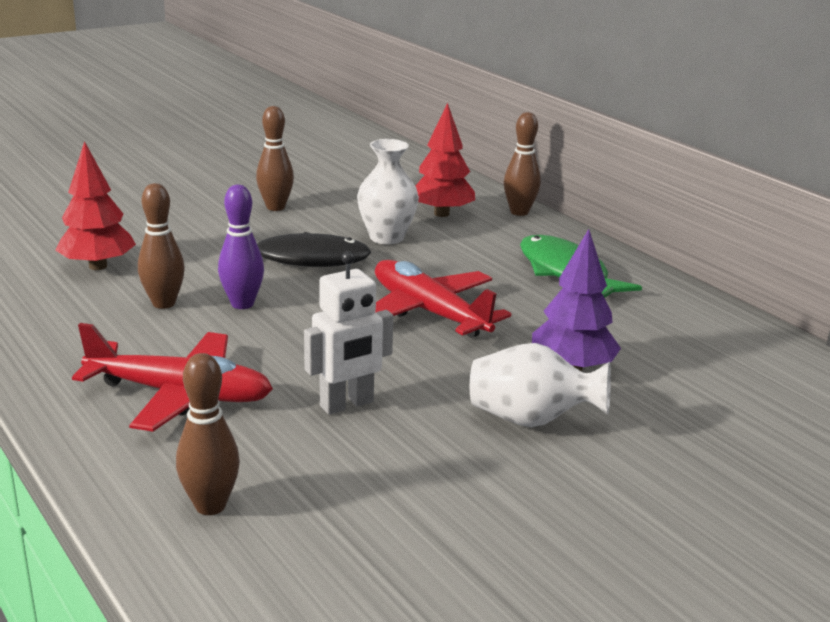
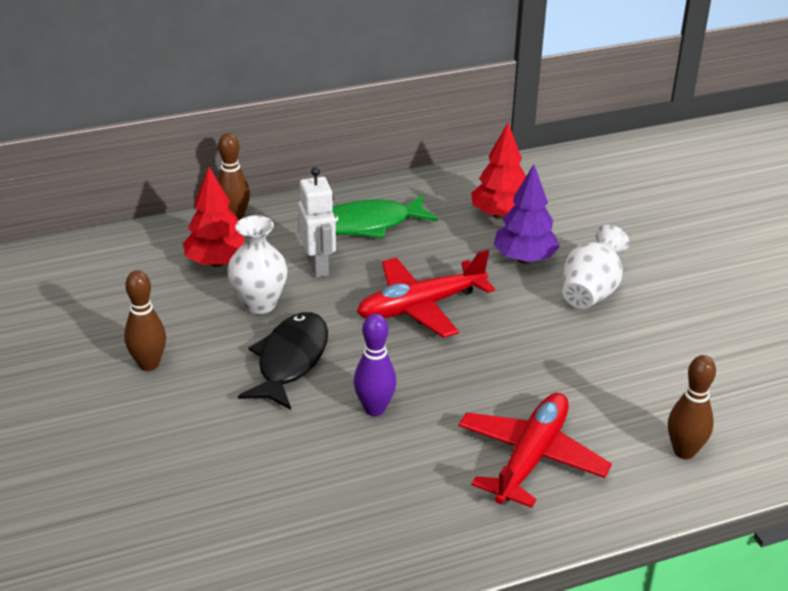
camera: 75 degrees left, 10 degrees up
red tree [55,141,136,270] -> red tree moved to [471,123,526,219]
brown bowling pin [138,183,185,309] -> none
white robot [304,251,393,415] -> white robot moved to [298,167,336,277]

